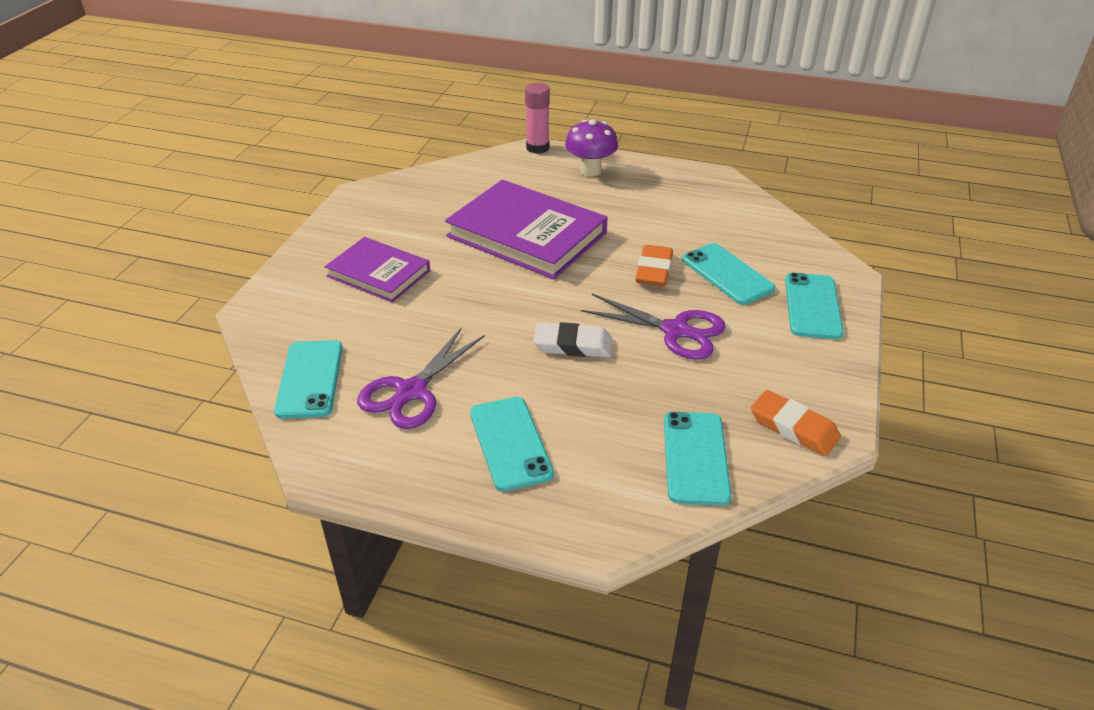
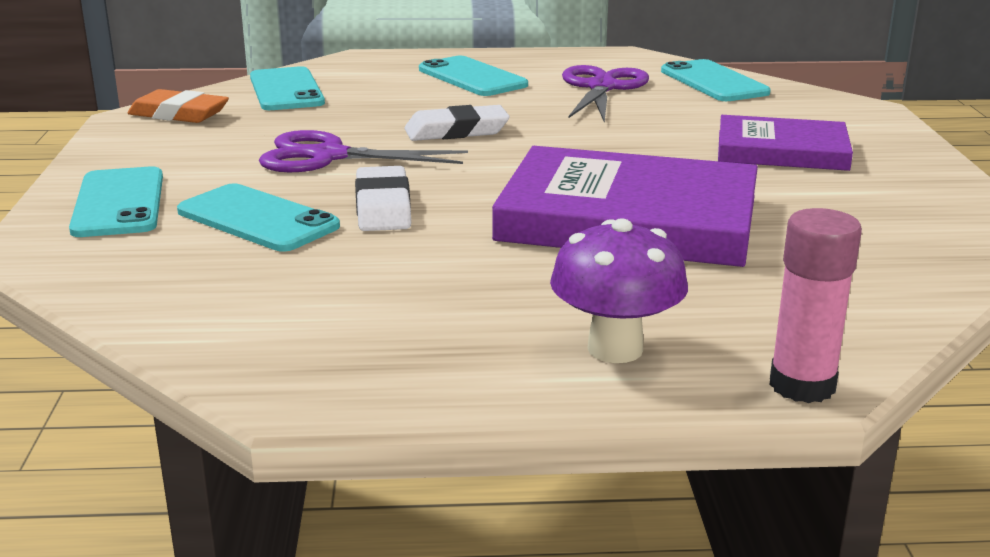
camera: 160 degrees right, 15 degrees down
orange eraser [635,245,673,286] -> white eraser [355,166,411,231]

